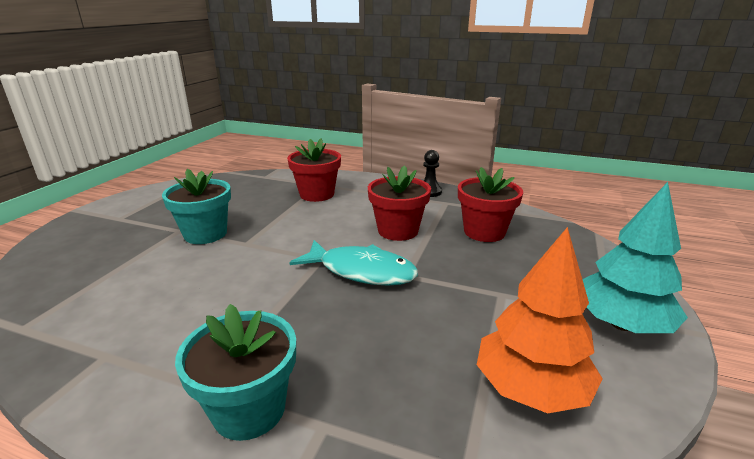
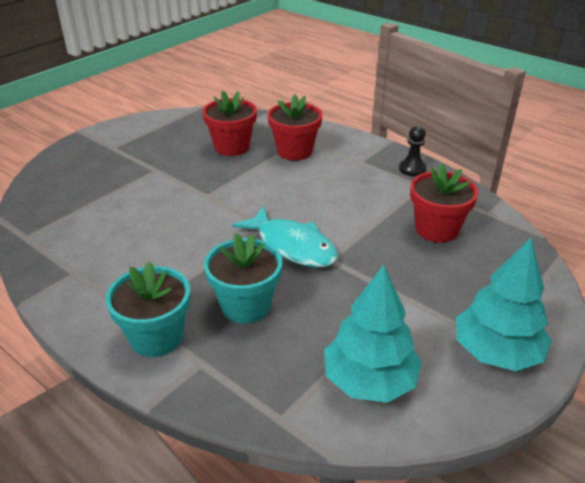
camera: 20 degrees right, 10 degrees up
turquoise flower pot [162,169,231,244] -> turquoise flower pot moved to [204,233,283,324]
red flower pot [368,165,431,241] -> red flower pot moved to [202,91,257,156]
orange tree [477,227,603,413] -> turquoise tree [324,265,422,403]

